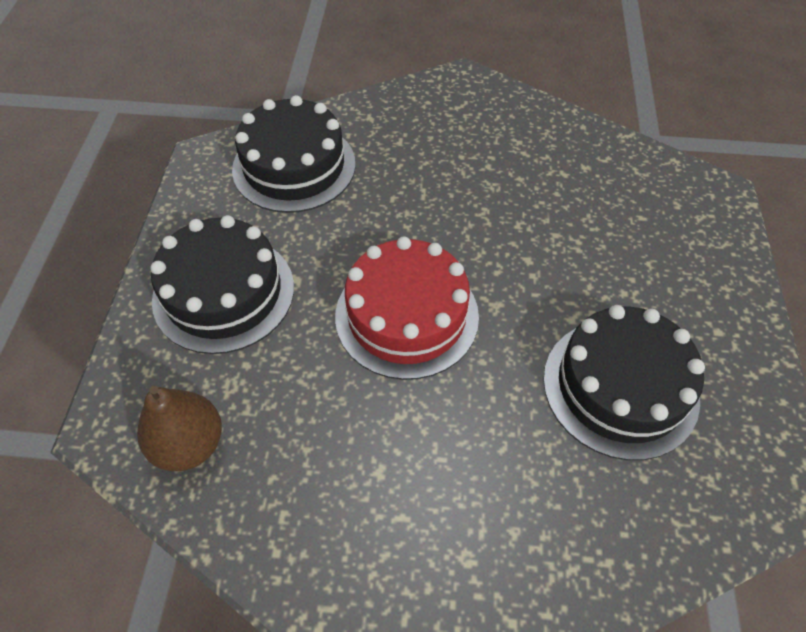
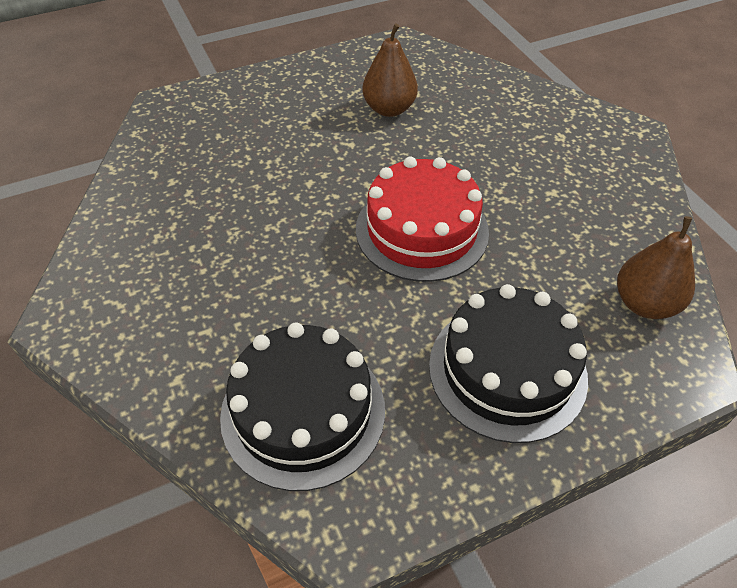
camera: 120 degrees left, 5 degrees down
black cake [543,305,705,460] -> brown pear [362,23,418,117]

